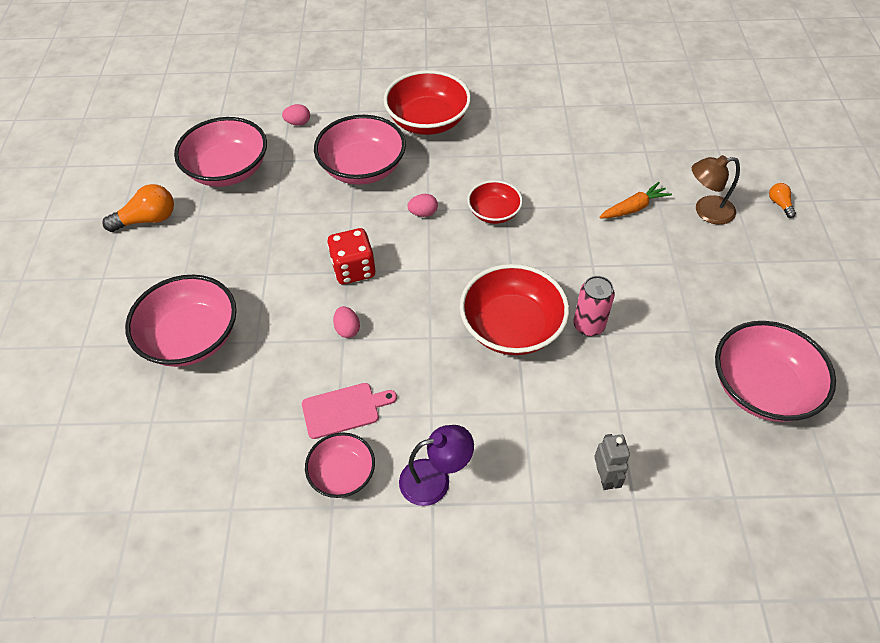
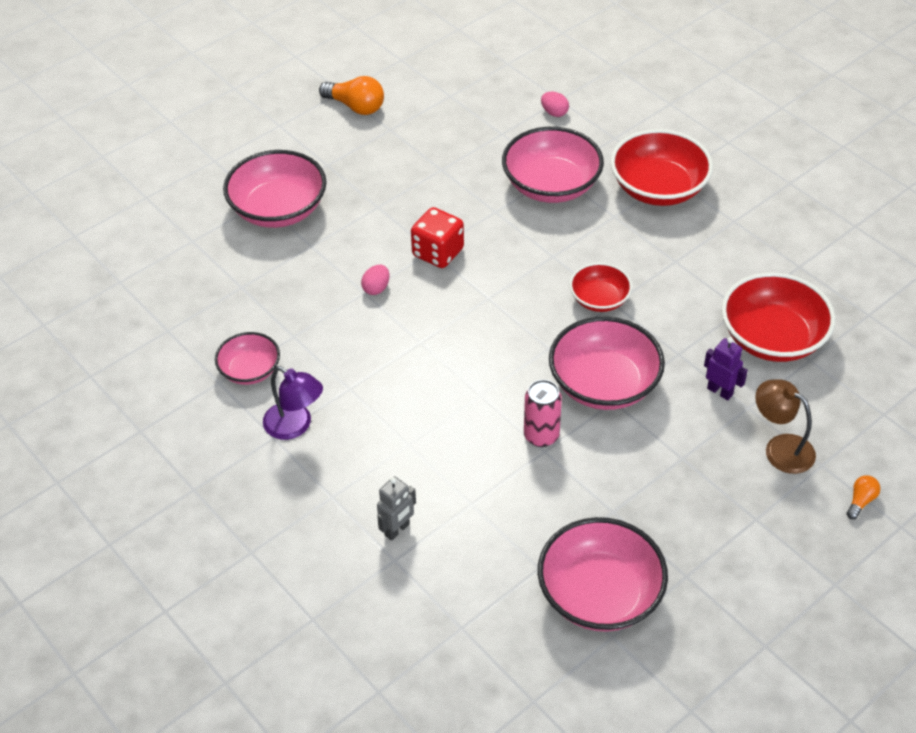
camera: 50 degrees right, 5 degrees down
pink bowl [174,117,267,187] -> pink bowl moved to [549,317,665,410]
pink cutting board [302,383,397,439] -> none
pink egg [408,194,438,217] -> none
red bowl [460,264,569,355] -> red bowl moved to [721,272,836,362]
orange carrot [599,182,672,218] -> purple robot [704,337,748,400]

